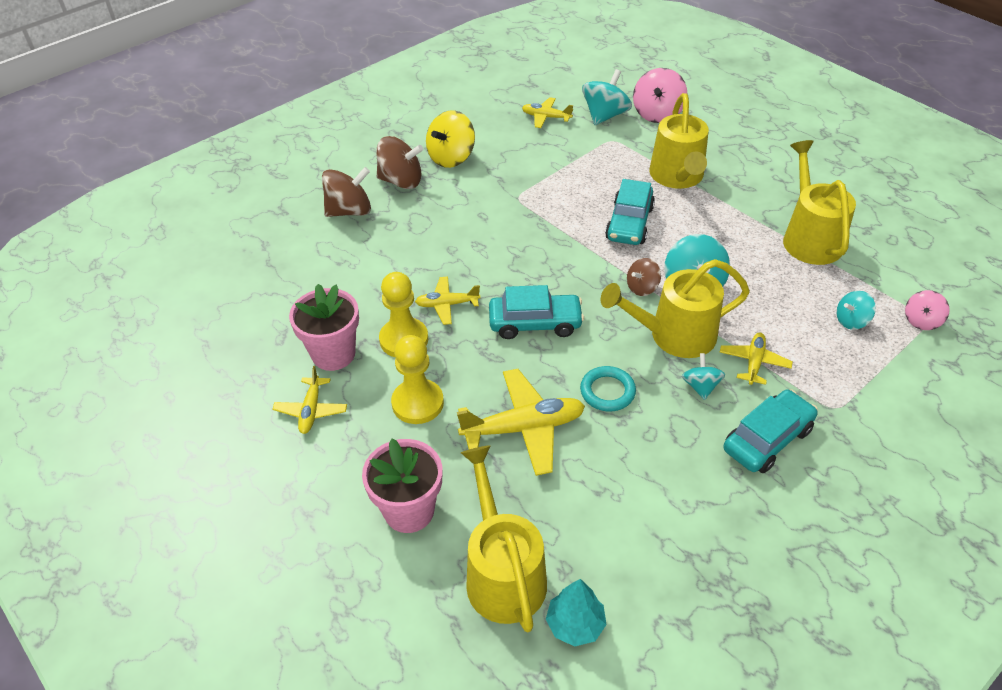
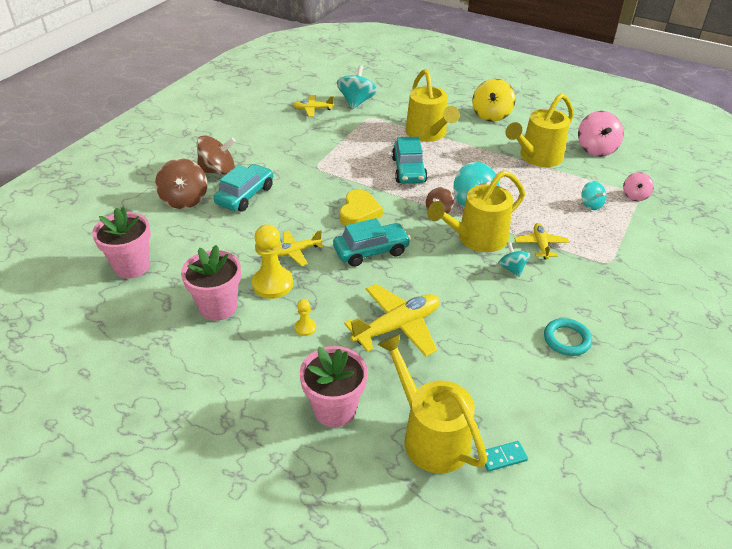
camera: 20 degrees left, 5 degrees down
yellow plane [272,366,347,434] -> none
brown spinning top [322,167,371,217] -> brown spinning top turned 120 degrees clockwise [155,158,207,209]
yellow pawn [391,335,444,424] -> yellow pawn [295,299,316,336], size x0.49
yellow spinning top [426,110,475,168] -> yellow spinning top moved to [472,79,516,122]
turquoise tree [546,579,607,646] -> turquoise domino [485,441,528,472]
turquoise ring [580,366,636,411] -> turquoise ring moved to [544,318,592,356]
pink spinning top [633,68,688,123] -> pink spinning top moved to [578,111,624,157]
turquoise car [724,389,818,473] -> turquoise car moved to [214,164,273,212]
yellow watering can [783,140,856,265] -> yellow watering can turned 105 degrees counterclockwise [505,93,574,167]
turquoise spinning top [836,291,876,330] -> turquoise spinning top turned 75 degrees counterclockwise [581,181,606,210]
none -> pink flower pot [92,207,151,278]
none -> yellow heart [340,189,383,226]

